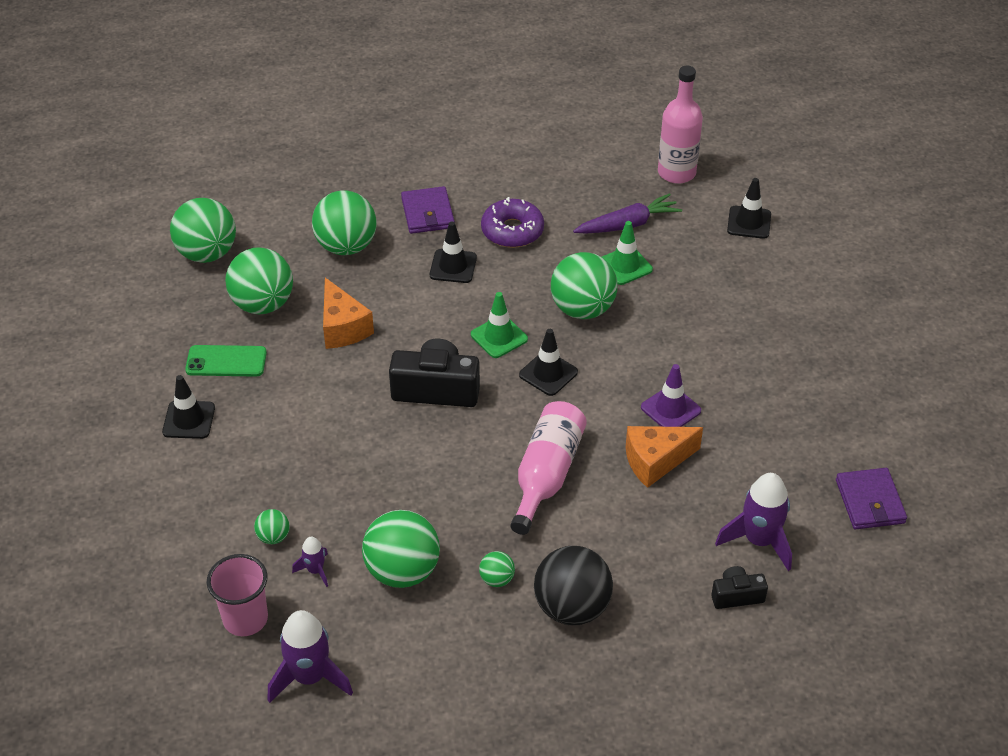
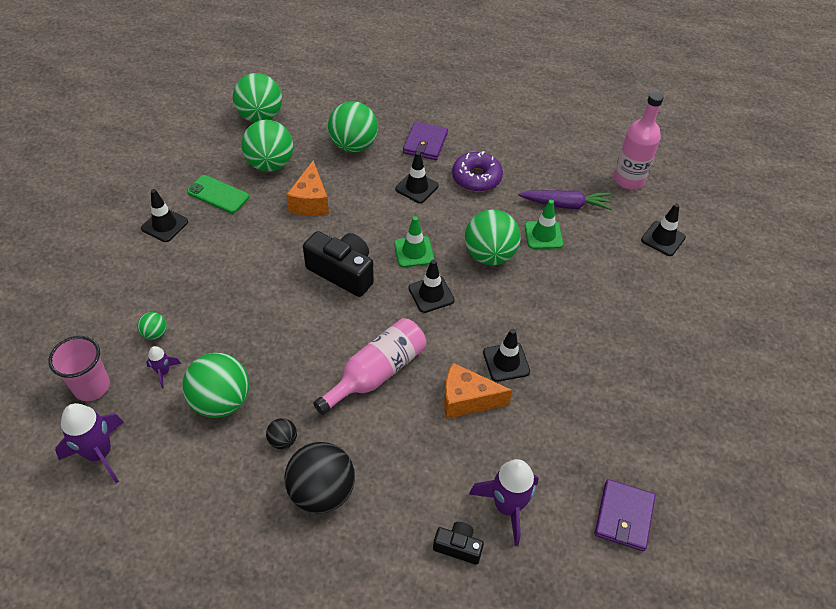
camera: 25 degrees right, 5 degrees up
green ball [479,551,515,587] -> black ball [266,418,297,449]
purple traffic cone [641,364,701,427] -> black traffic cone [483,329,530,382]

